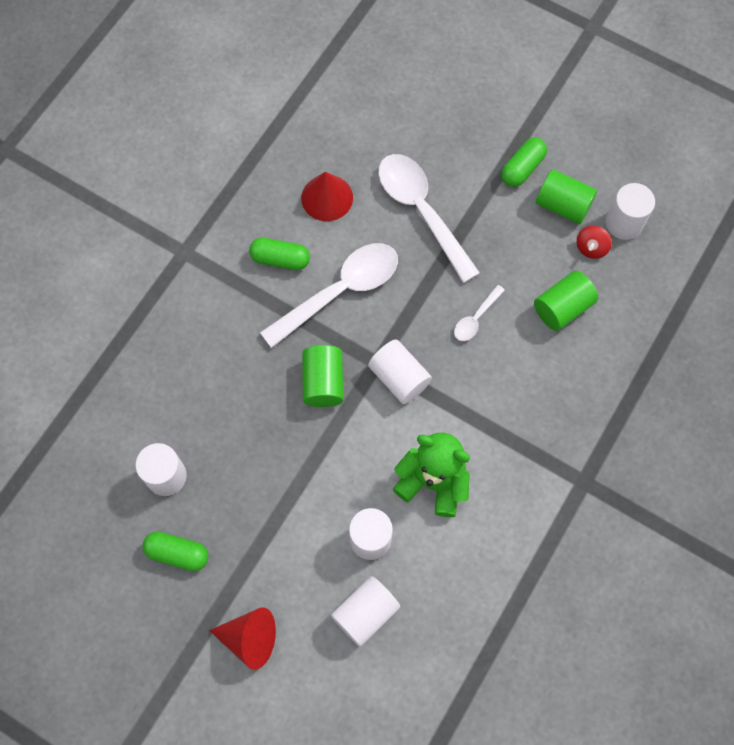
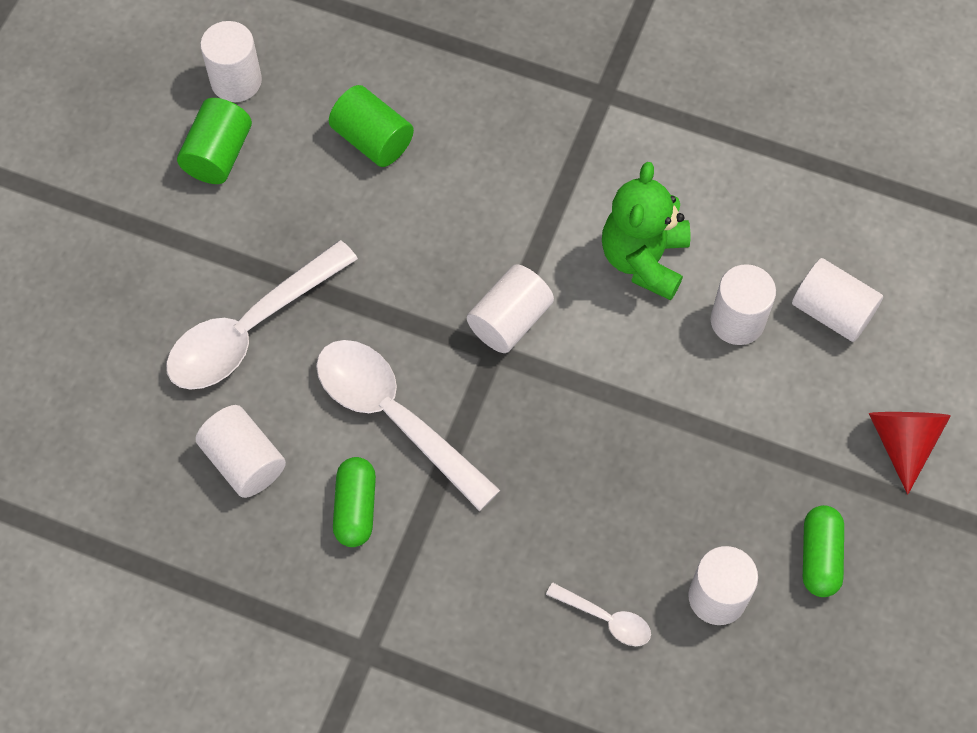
camera: 100 degrees left, 5 degrees down
red cone [301,172,353,221] -> white cylinder [196,405,286,498]
green cylinder [302,345,344,407] -> none
white spoon [454,285,505,341] -> white spoon moved to [546,582,651,646]
green capsule [501,138,547,187] -> none
red spinning top [577,226,612,259] -> none

